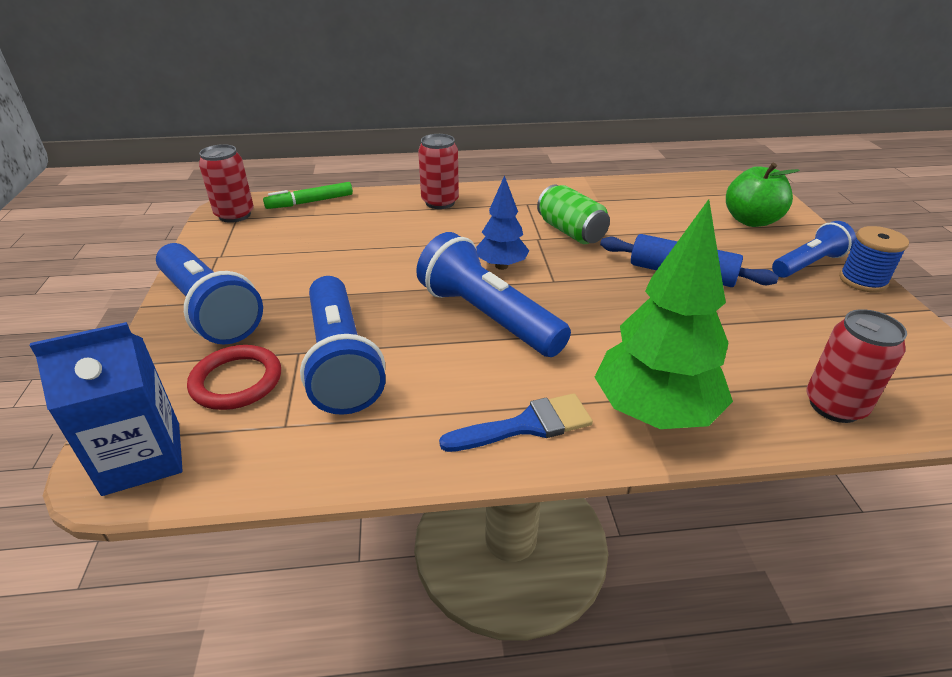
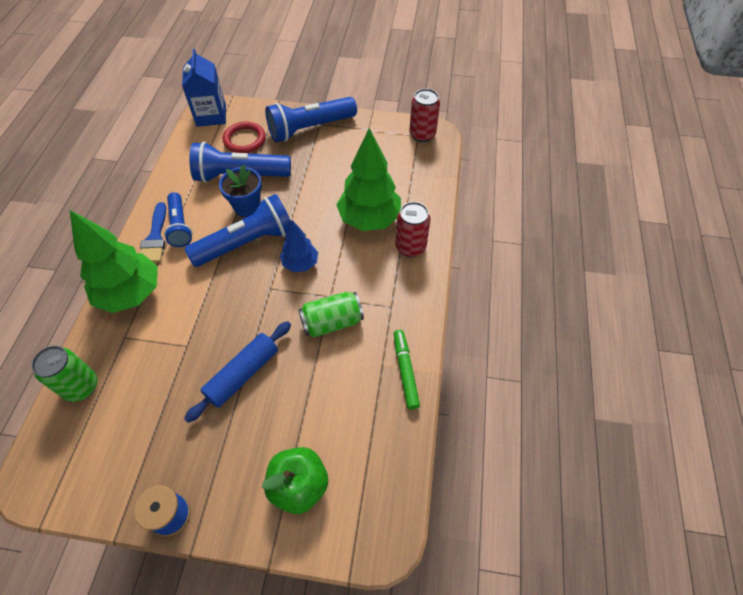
camera: 105 degrees right, 20 degrees up
green marker [263,182,353,209] -> green marker moved to [394,330,420,410]
blue flashlight [772,221,856,278] -> blue flashlight moved to [164,192,192,247]
red can [806,309,907,423] -> green can [31,346,97,402]
none -> blue flower pot [219,164,262,217]
none -> green tree [336,128,401,231]

